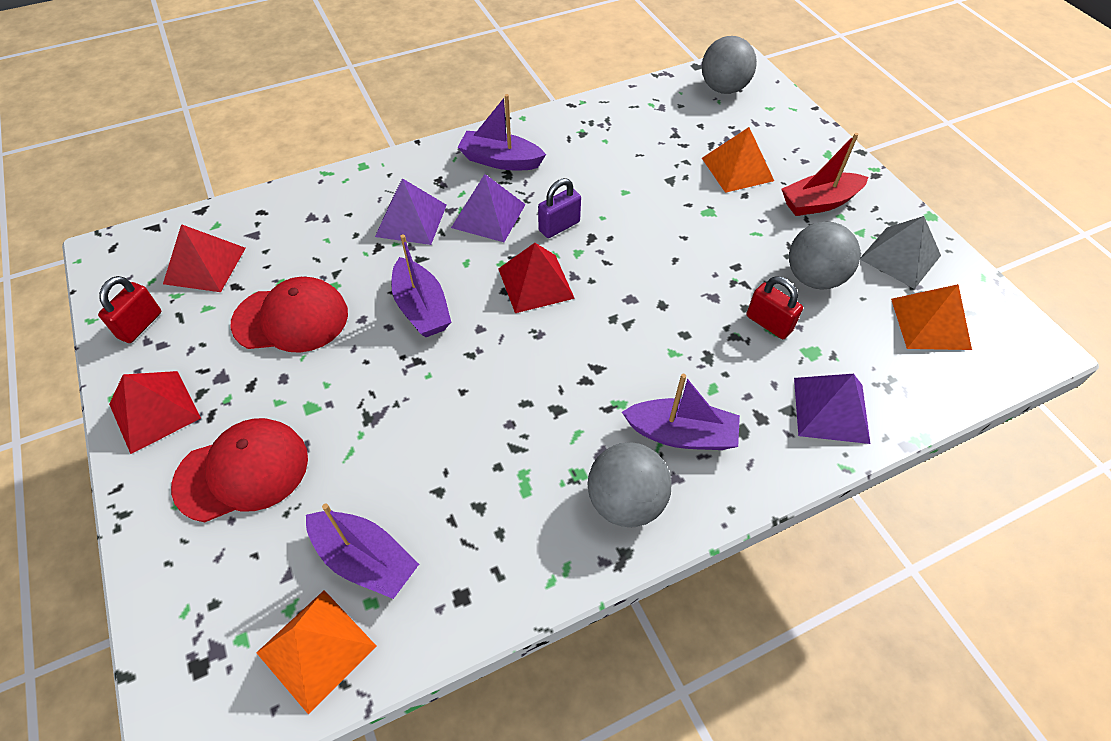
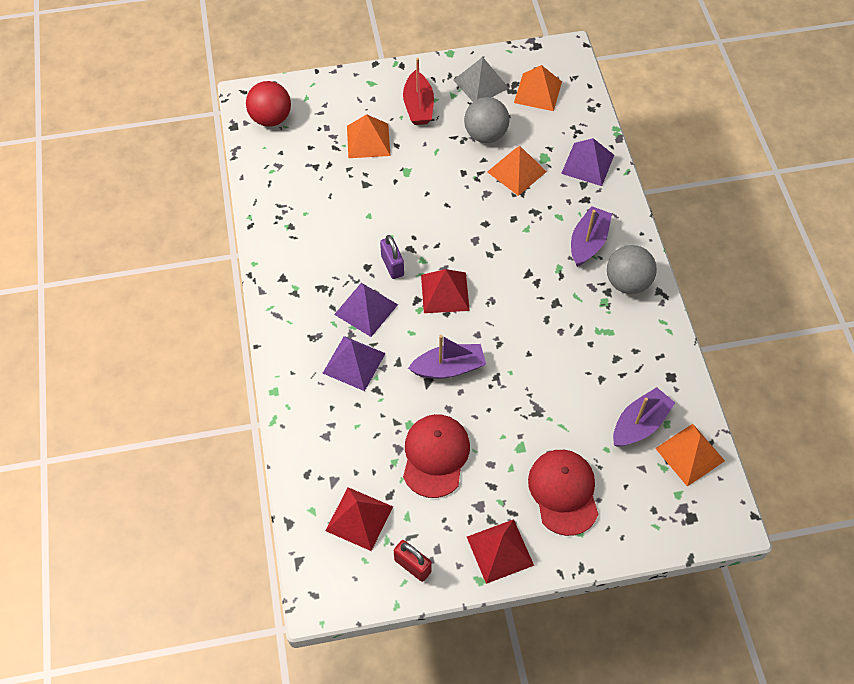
camera: 75 degrees left, 5 degrees up
purple boat [457,94,546,170] -> none
grey ball [702,36,757,94] -> red ball [246,81,291,127]
red padlock [746,276,803,339] -> orange pyramid [487,146,547,196]

